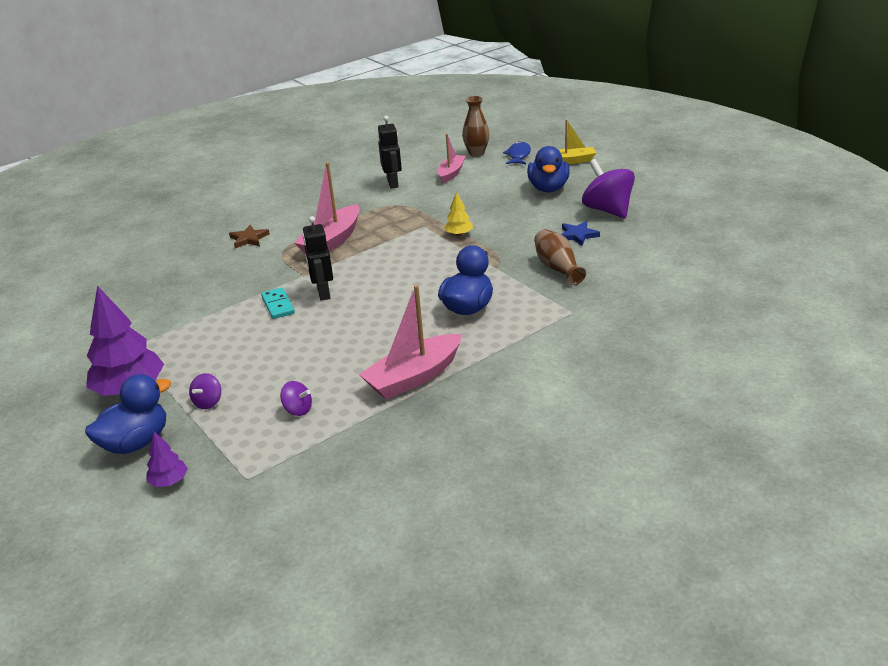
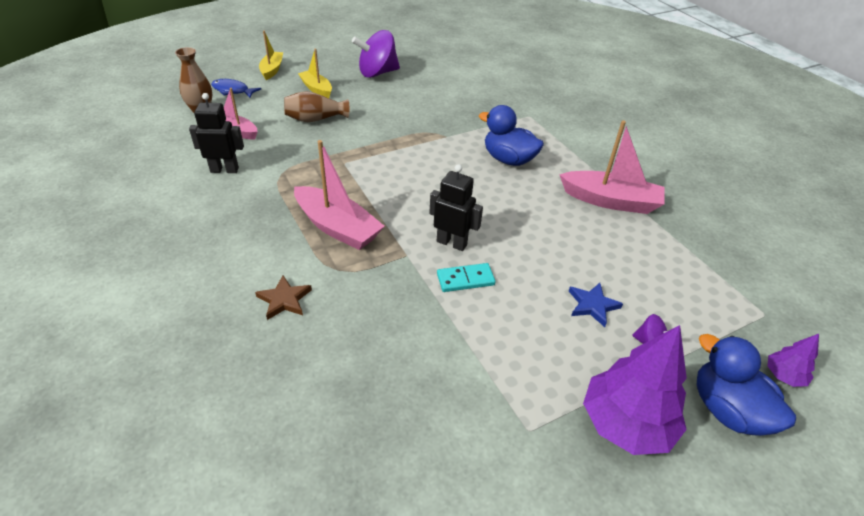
camera: 85 degrees left, 10 degrees up
purple spinning top [280,381,312,416] -> none
black robot [303,216,333,301] -> black robot turned 150 degrees counterclockwise [429,164,483,251]
pink boat [359,285,462,399] -> pink boat turned 45 degrees counterclockwise [559,120,665,214]
yellow tree [444,192,473,236] -> none
blue duck [527,146,570,192] -> yellow boat [298,49,332,98]
brown vase [534,229,586,285] -> brown vase moved to [284,91,349,122]
blue star [561,221,600,246] -> blue star moved to [569,283,623,327]

